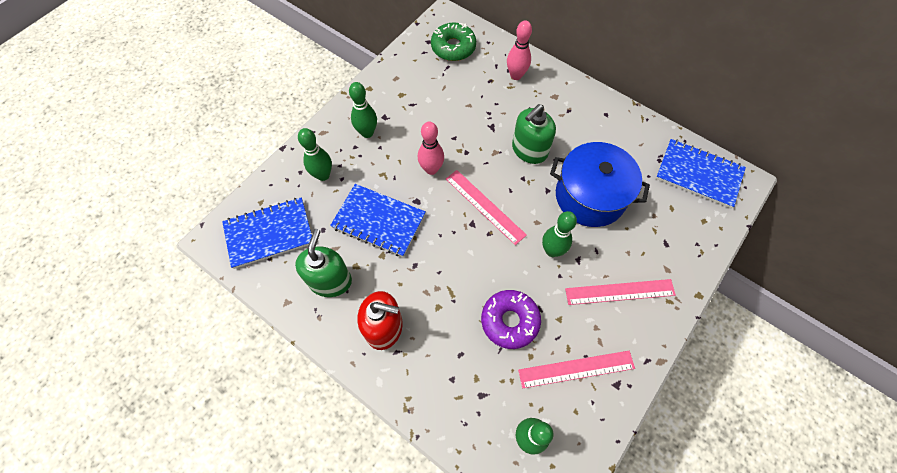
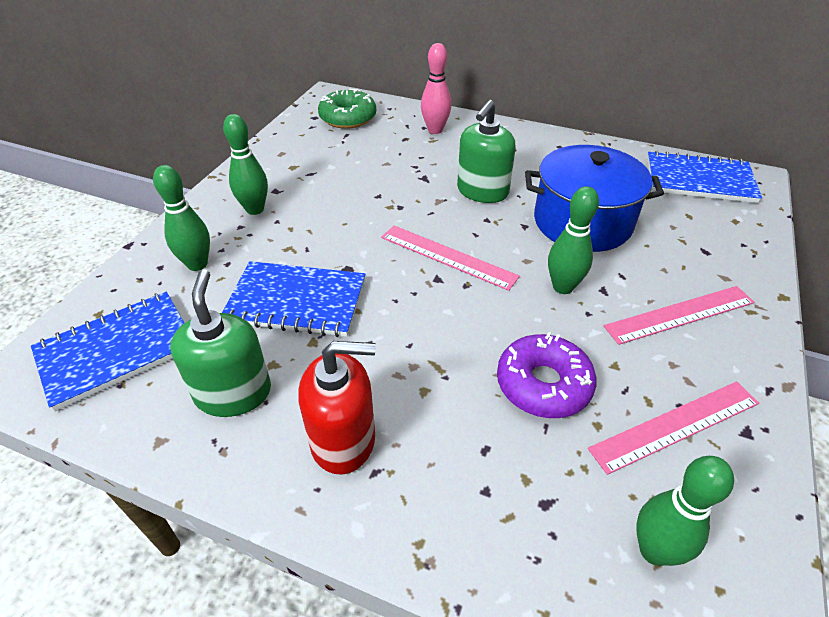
camera: 15 degrees left, 20 degrees down
pink bowling pin [418,122,444,175] -> none

